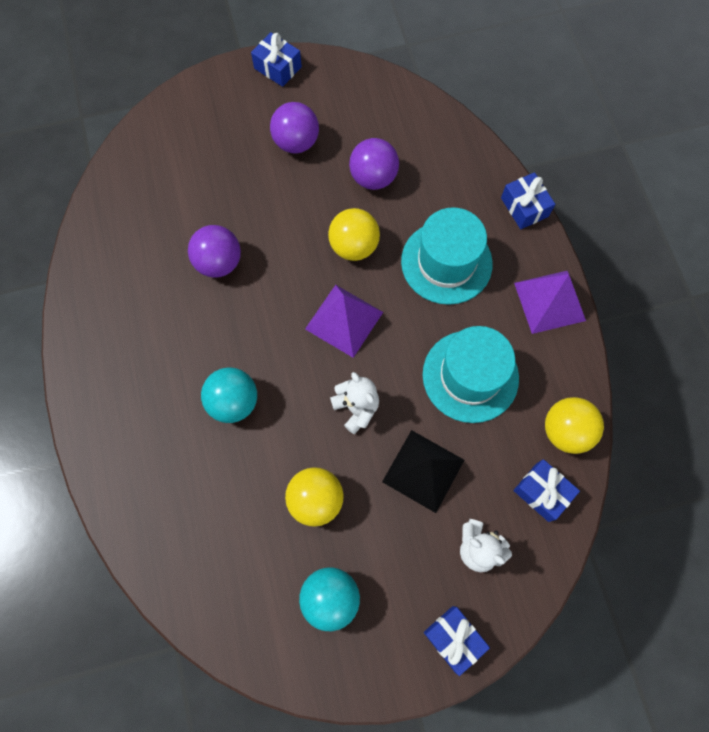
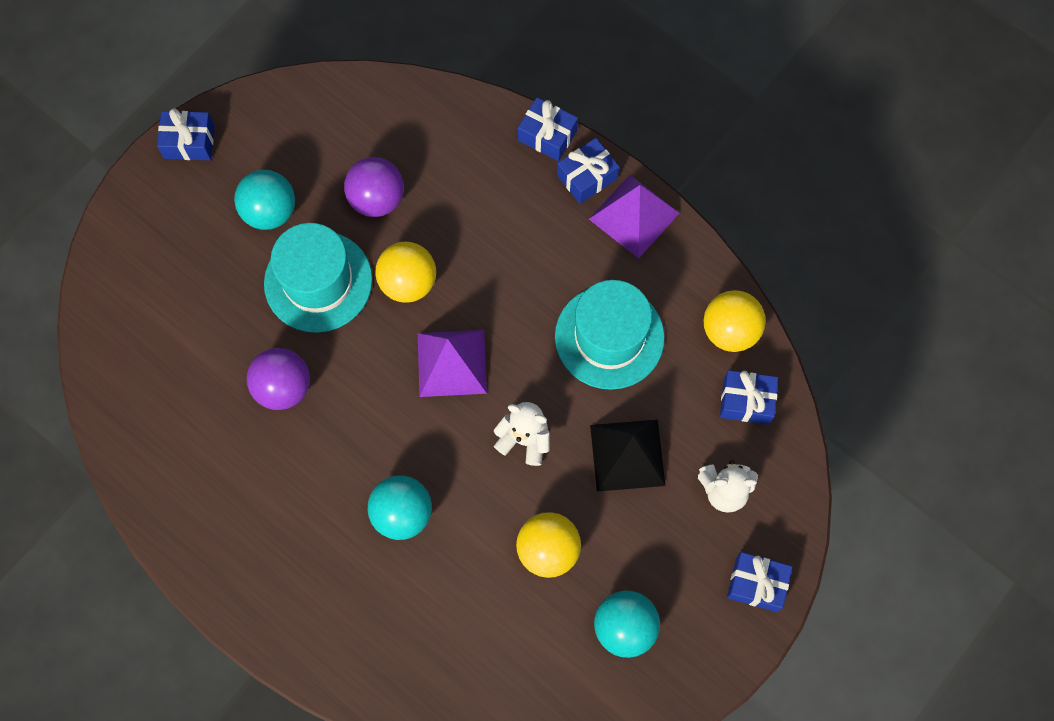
camera: 35 degrees left, 0 degrees up
purple ball [270,102,319,154] -> turquoise ball [234,170,295,230]
turquoise hat [401,207,493,305] -> turquoise hat moved to [264,223,372,333]
none -> blue gift [557,138,619,204]

